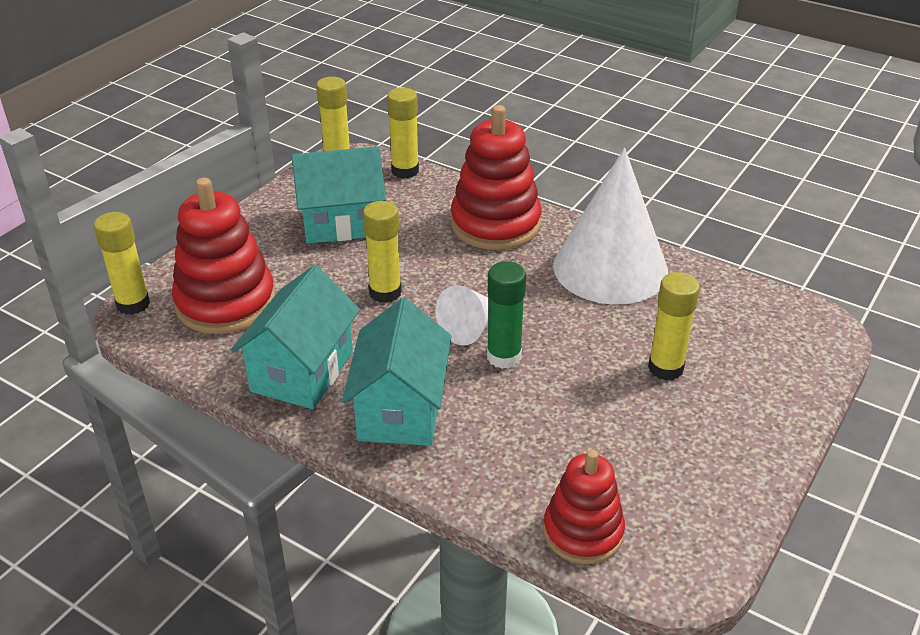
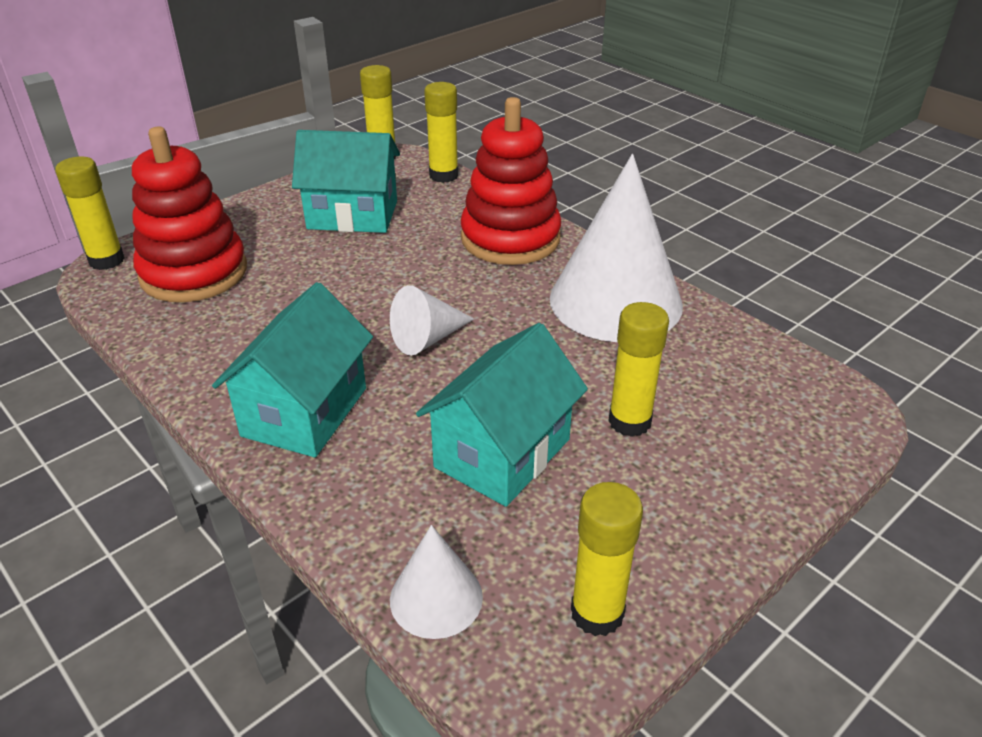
camera: 15 degrees right, 0 degrees up
turquoise house [231,265,360,409] -> turquoise house moved to [416,323,588,507]
yellow glue stick [363,201,402,303] -> yellow glue stick moved to [571,482,643,636]
green glue stick [487,261,526,369] -> none
red stacking toy [543,449,625,564] -> white cone [390,525,483,639]

